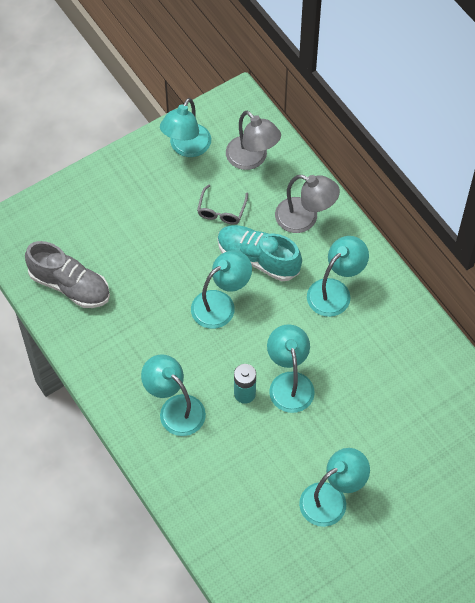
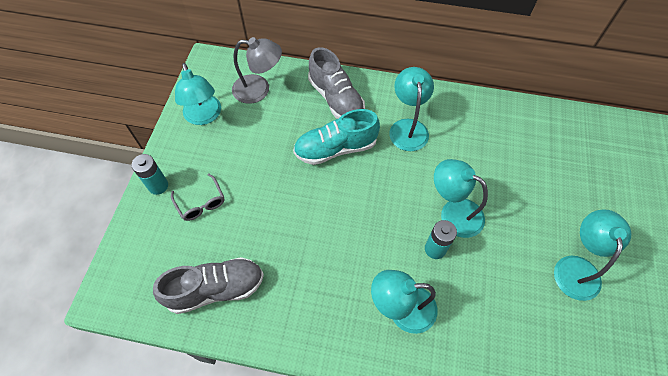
camera: 45 degrees left, 0 degrees up
turquoise lamp [191,250,252,329] -> none
grey glasses [197,184,248,224] -> grey glasses moved to [171,173,224,221]
grey lamp [275,175,340,233] -> grey shoe [308,47,365,119]
none -> turquoise battery [131,154,168,195]

